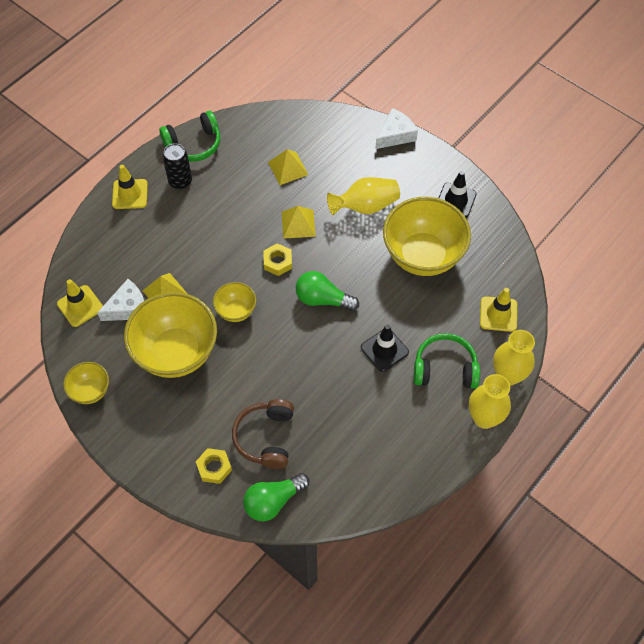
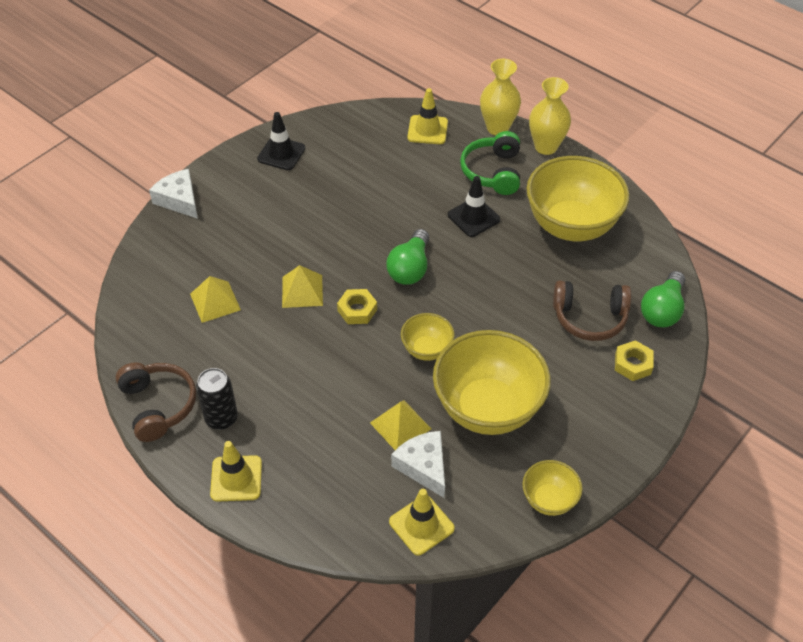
camera: 90 degrees left, 10 degrees down
green headphones [159,111,220,162] -> brown headphones [115,362,196,442]
green light bulb [243,473,309,522] -> green light bulb turned 60 degrees clockwise [641,271,685,327]
yellow vase [327,177,400,215] -> none
yellow bowl [383,197,471,276] -> yellow bowl moved to [526,156,629,241]

